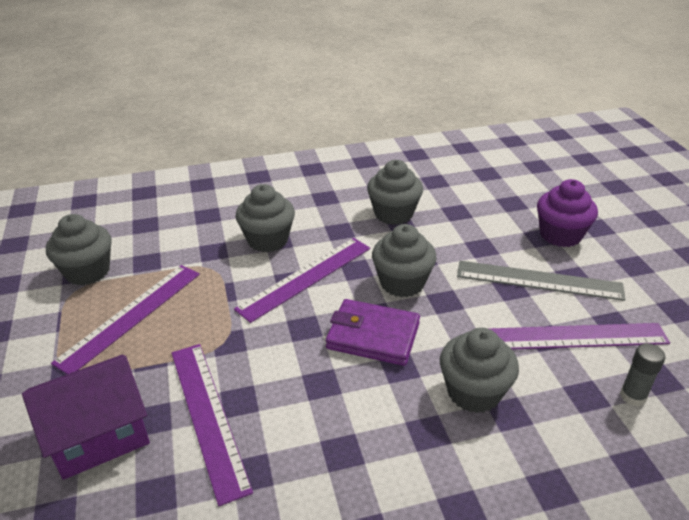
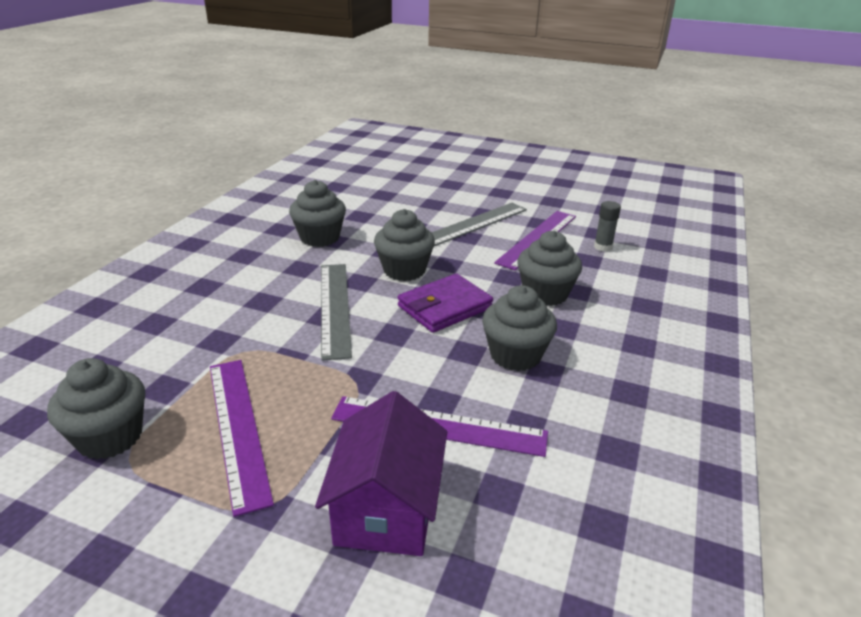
camera: 55 degrees left, 5 degrees down
purple ruler [234,238,370,323] -> grey ruler [321,264,352,361]
grey cupcake [236,184,295,252] -> grey cupcake moved to [482,285,557,371]
purple cupcake [537,179,598,247] -> none

